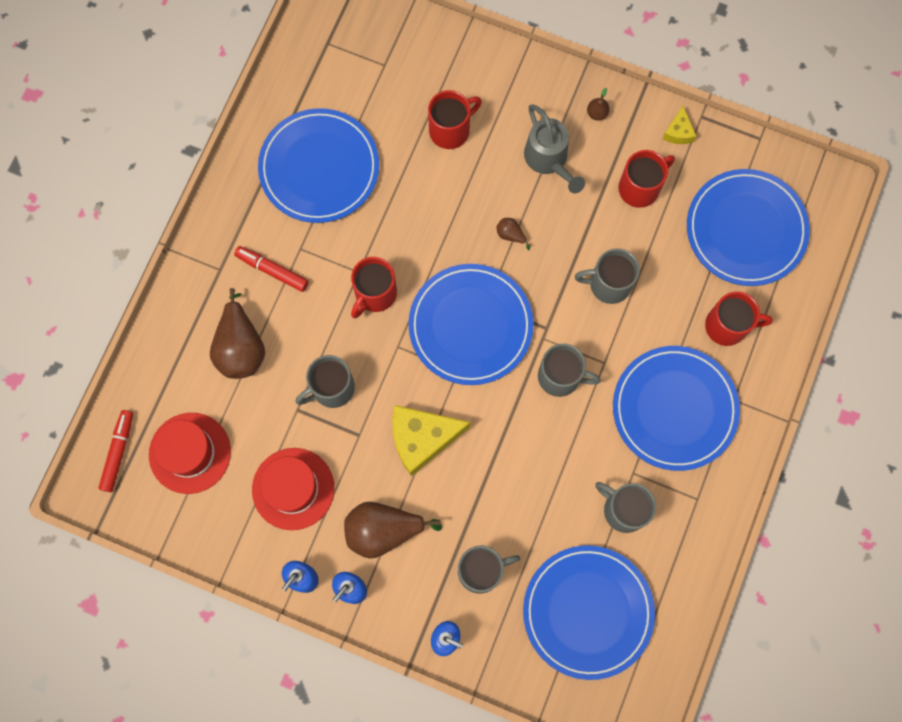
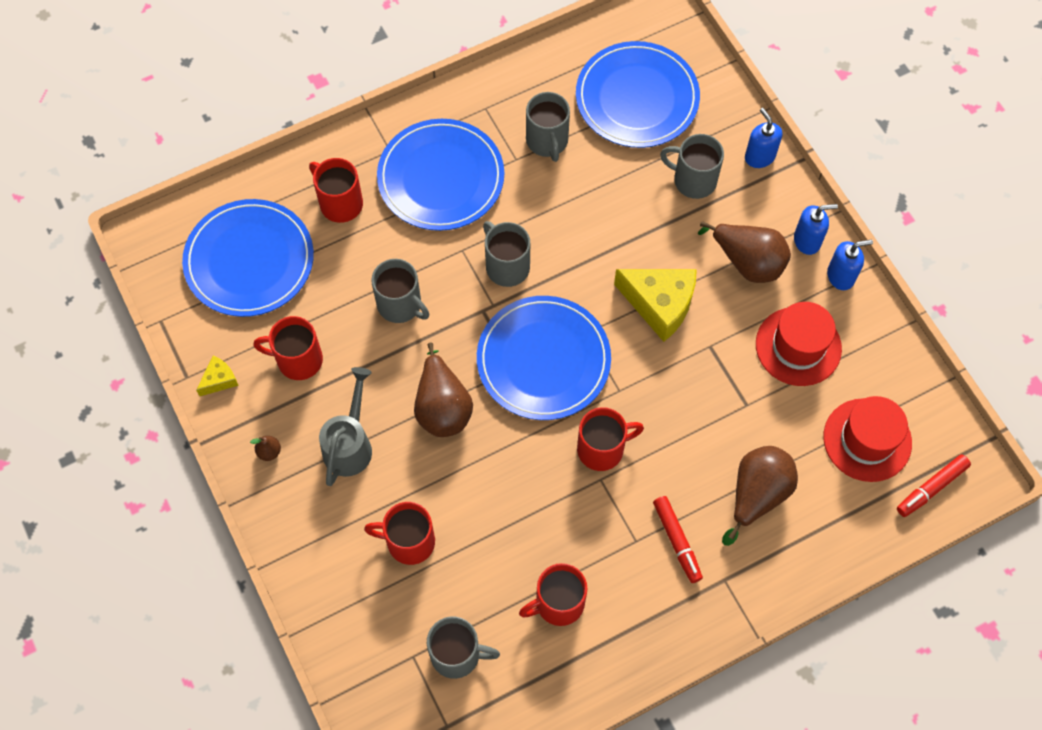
camera: 140 degrees left, 10 degrees down
blue plate [258,108,379,223] -> red mug [519,563,587,626]
grey mug [296,355,355,408] -> grey mug moved to [427,616,500,679]
brown pear [496,218,531,250] -> brown pear [414,342,473,437], size x2.30

